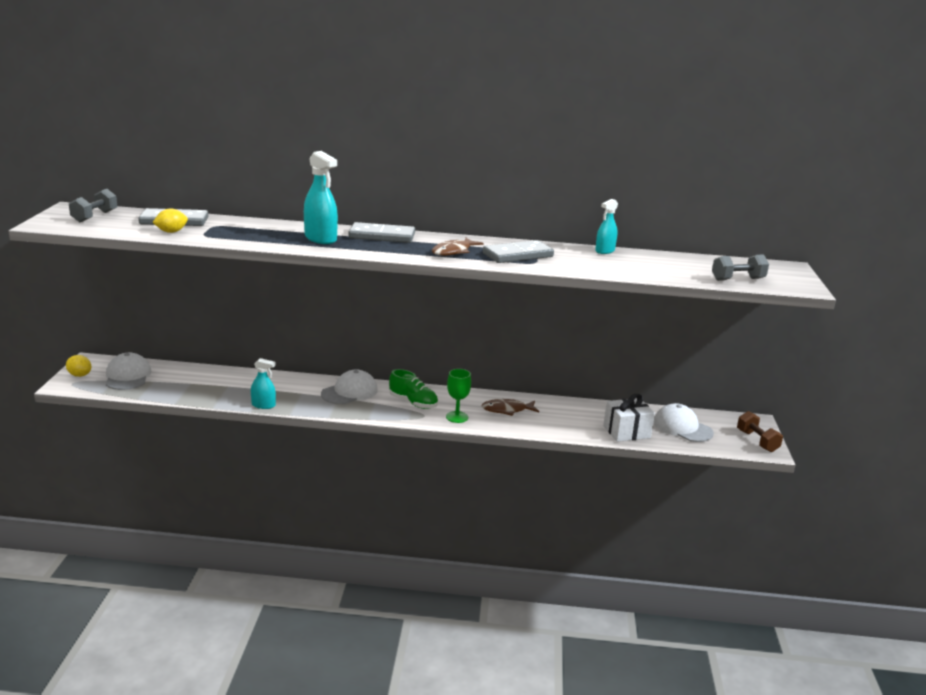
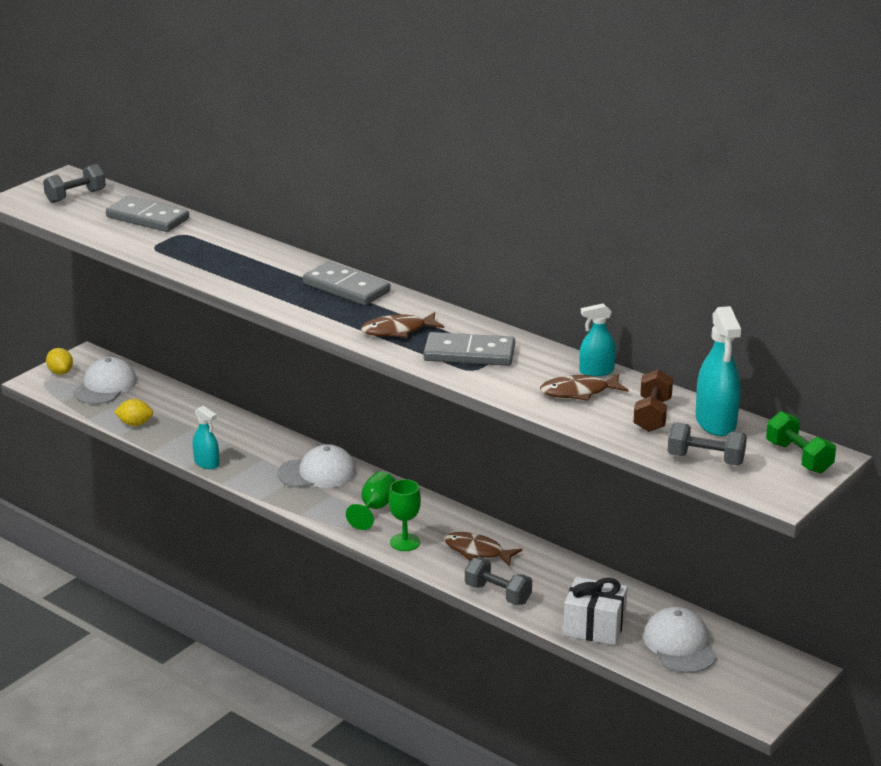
camera: 35 degrees right, 5 degrees up
yellow lemon [152,209,188,233] -> yellow lemon moved to [114,399,153,426]
turquoise spray bottle [304,151,338,244] -> turquoise spray bottle moved to [695,306,741,436]
green shoe [389,369,438,409] -> green goblet [346,471,395,530]
brown dumbbell [737,411,783,452] -> brown dumbbell moved to [633,369,673,432]
none -> grey dumbbell [465,557,532,605]
none -> brown fish [540,374,628,401]
none -> green dumbbell [766,411,836,474]

